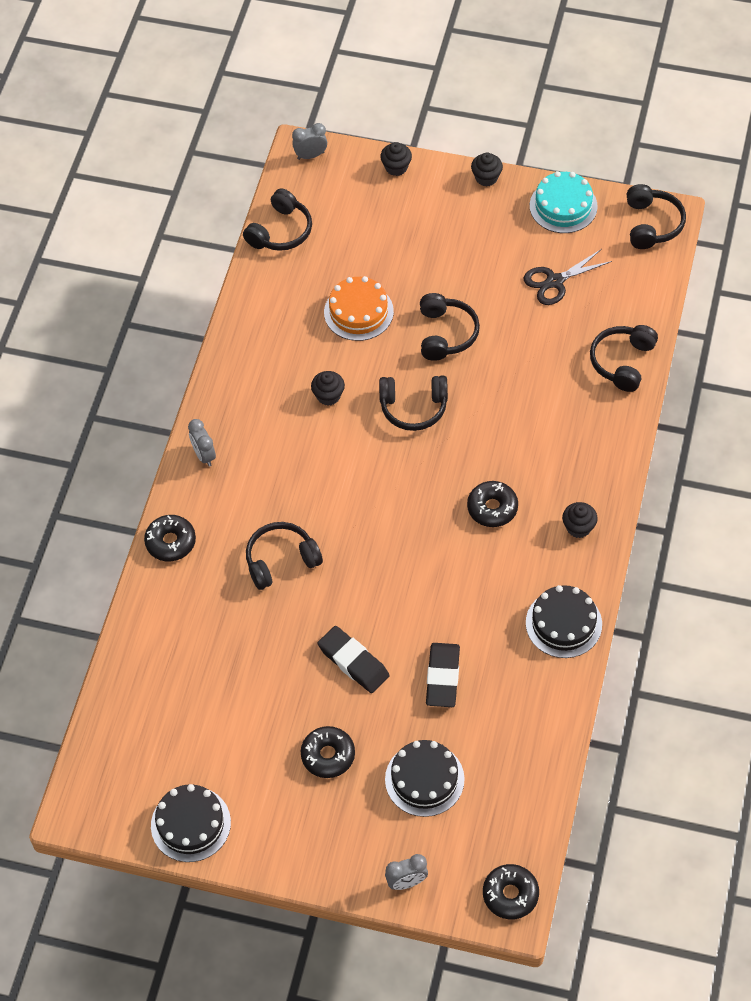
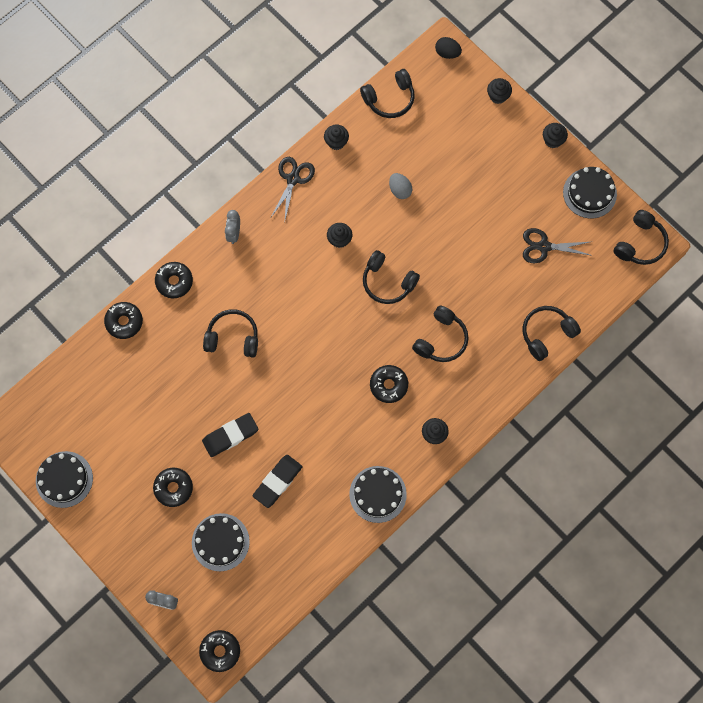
camera: 30 degrees right, 15 degrees up
grey clock [292,123,327,160] -> black egg [435,37,462,59]
black eraser [318,626,390,693] -> black eraser turned 75 degrees clockwise [202,413,258,457]
orange cake [324,276,394,341] -> grey egg [389,173,412,199]
black headphones [420,293,480,361] -> black headphones moved to [412,305,469,362]
turquoise cake [530,171,598,233] -> black cake [563,167,617,218]
none -> black donut [104,302,143,339]
none -> black scissors [271,157,315,219]
none -> black cupcake [324,125,349,150]

